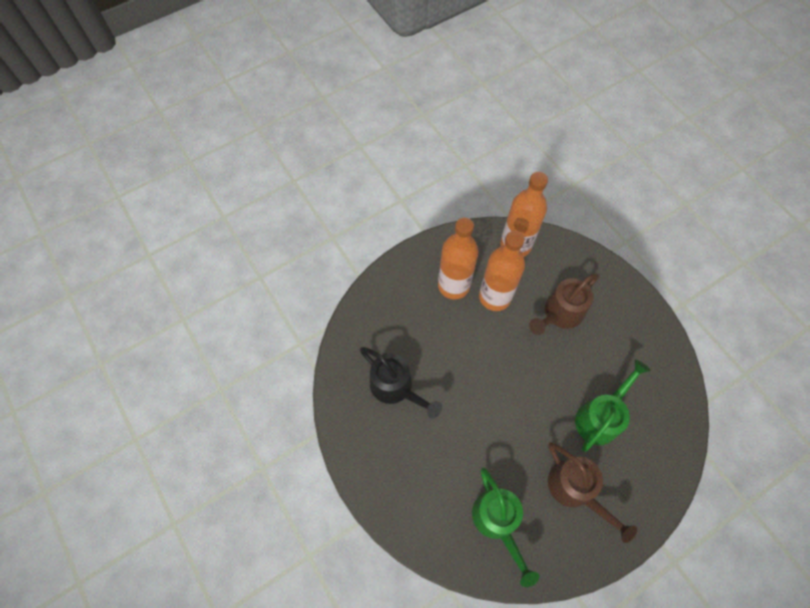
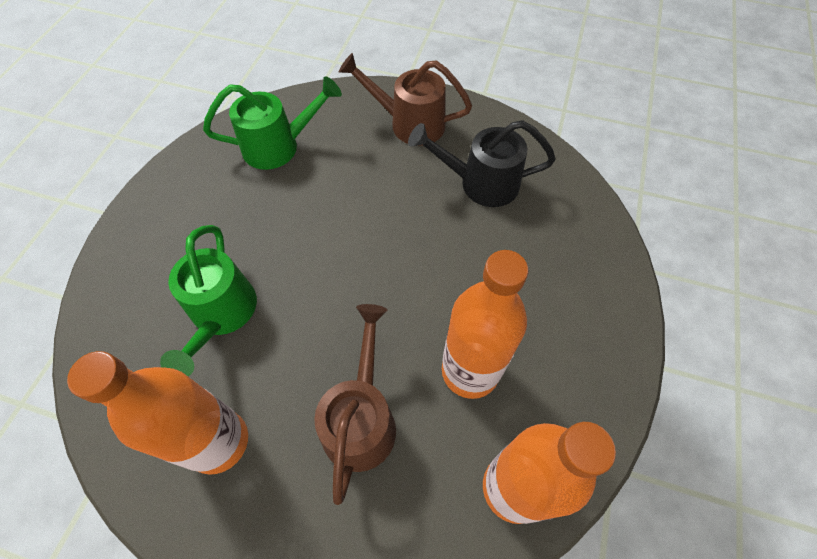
camera: 140 degrees right, 5 degrees down
orange bottle [438,218,479,299] -> orange bottle moved to [67,351,248,475]
green watering can [472,467,539,587] -> green watering can turned 135 degrees clockwise [203,76,342,170]
brown watering can [548,442,637,543] -> brown watering can moved to [339,53,472,146]

